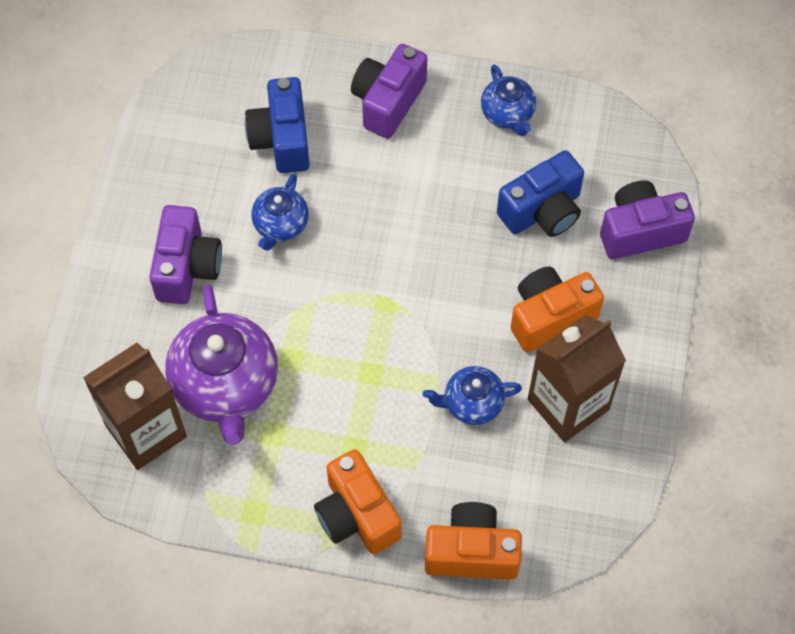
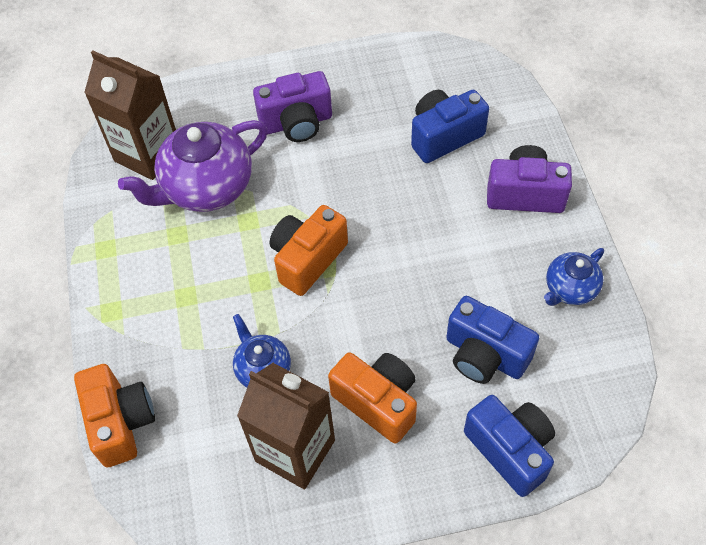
camera: 70 degrees right, 5 degrees down
blue teapot [251,174,309,251] -> none
orange camera [314,449,402,554] -> orange camera moved to [270,205,348,296]
purple camera [600,180,695,259] -> blue camera [464,395,555,497]

